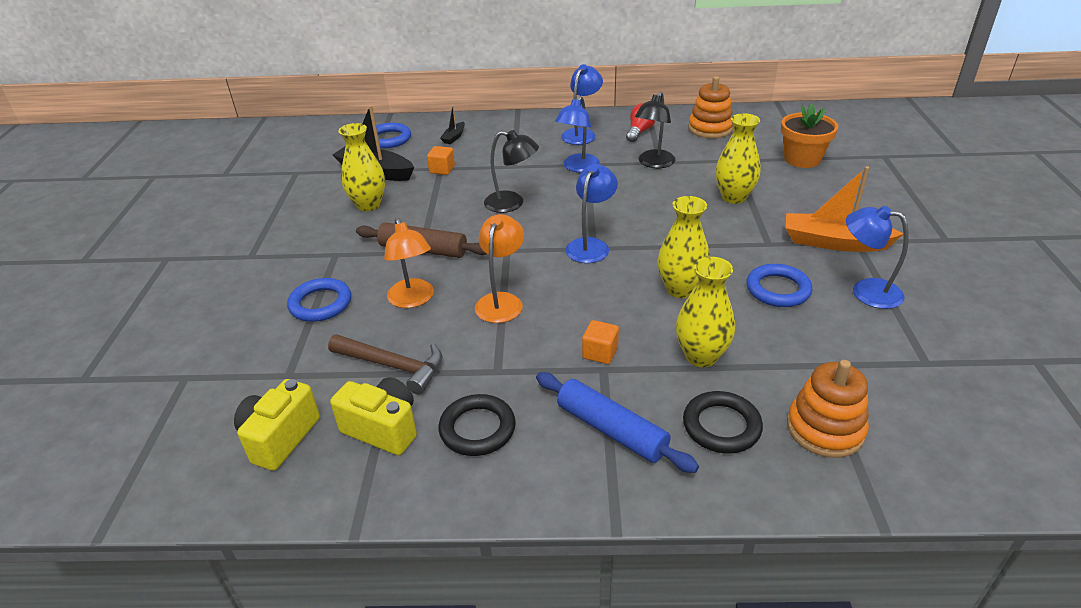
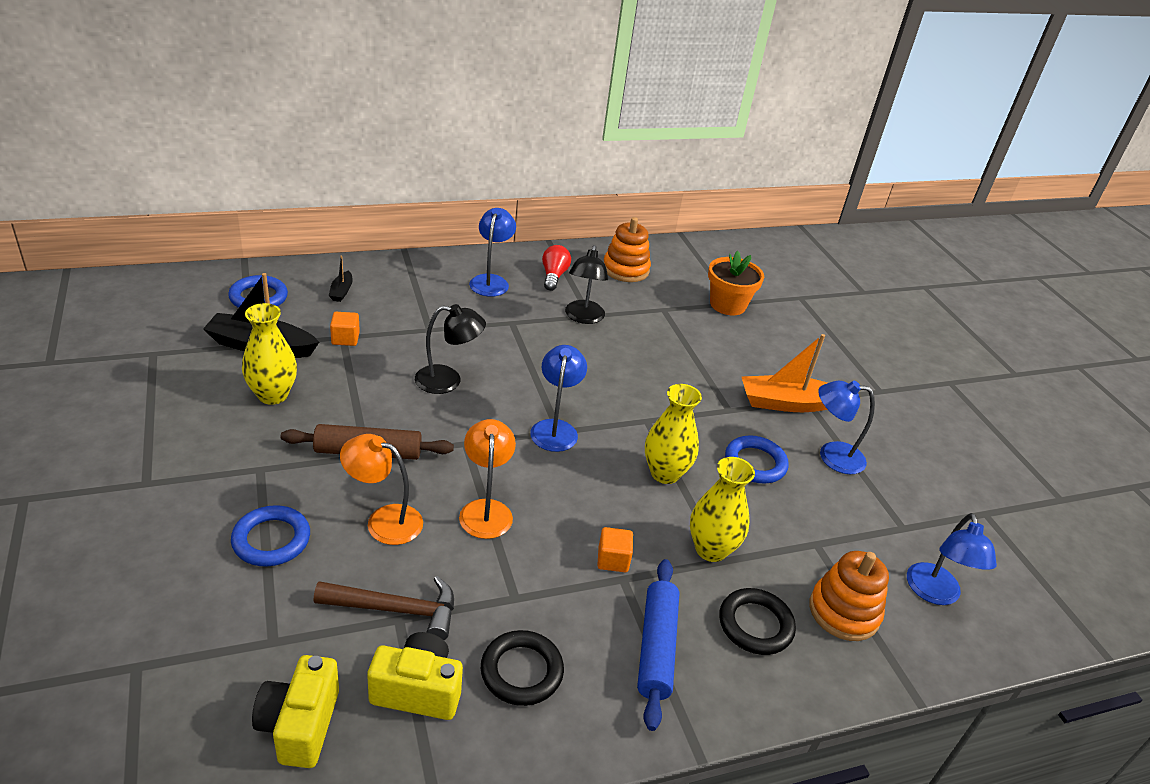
camera: 25 degrees left, 0 degrees up
orange lamp [384,218,434,308] -> orange lamp turned 150 degrees clockwise [340,434,423,545]
blue rolling pin [536,372,699,473] -> blue rolling pin turned 75 degrees clockwise [637,559,680,731]
blue lamp [555,96,600,172] -> blue lamp moved to [907,513,997,605]
yellow vase [715,113,761,204] -> none

